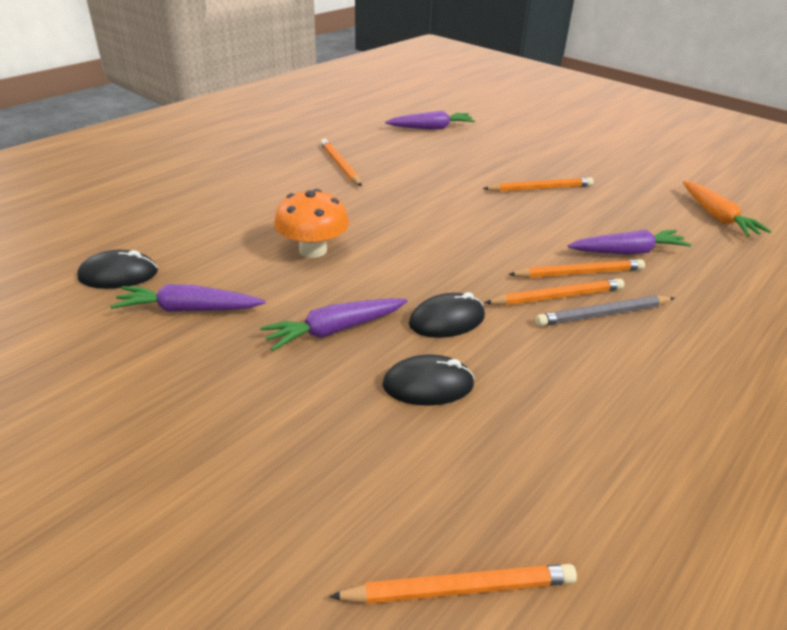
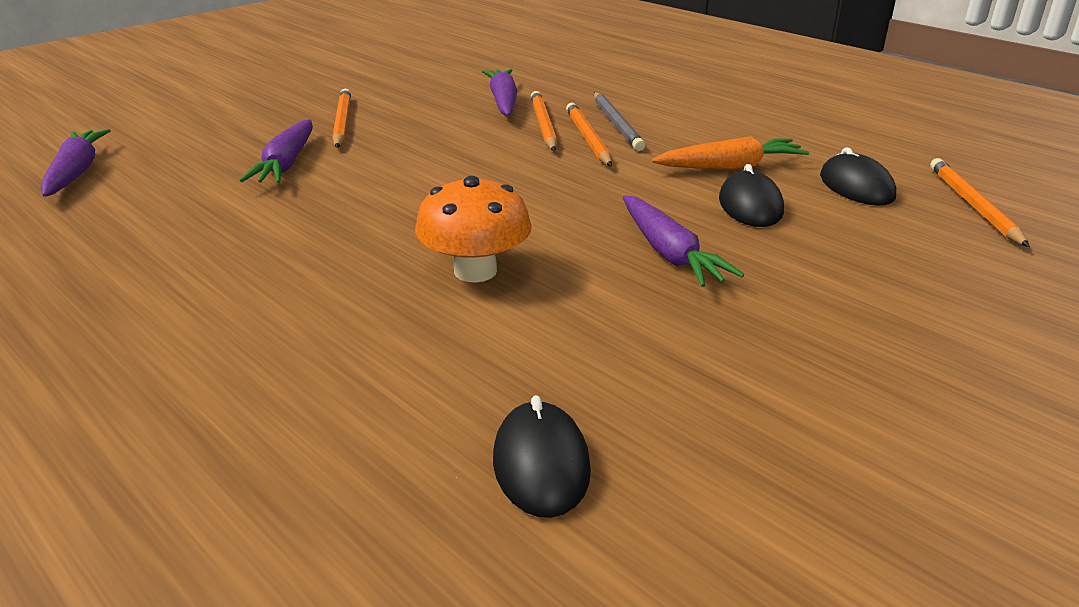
camera: 85 degrees left, 5 degrees down
purple carrot [110,284,265,312] -> purple carrot moved to [240,119,313,183]
orange pencil [320,139,362,186] -> none
black mouse [409,292,485,338] -> black mouse moved to [820,147,896,206]
orange carrot [683,181,772,236] -> orange carrot moved to [651,136,809,170]

